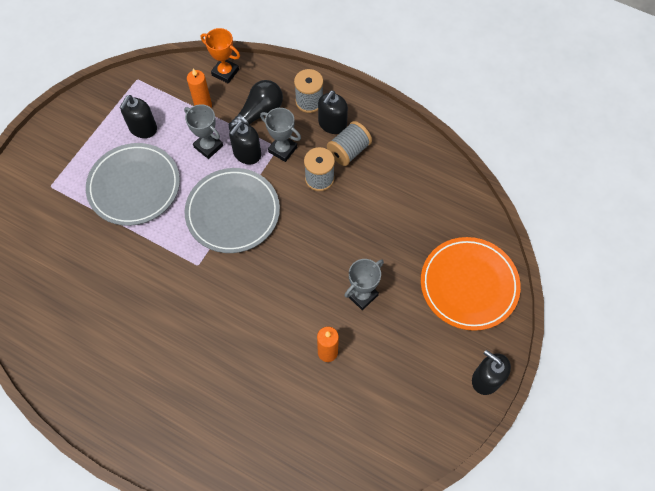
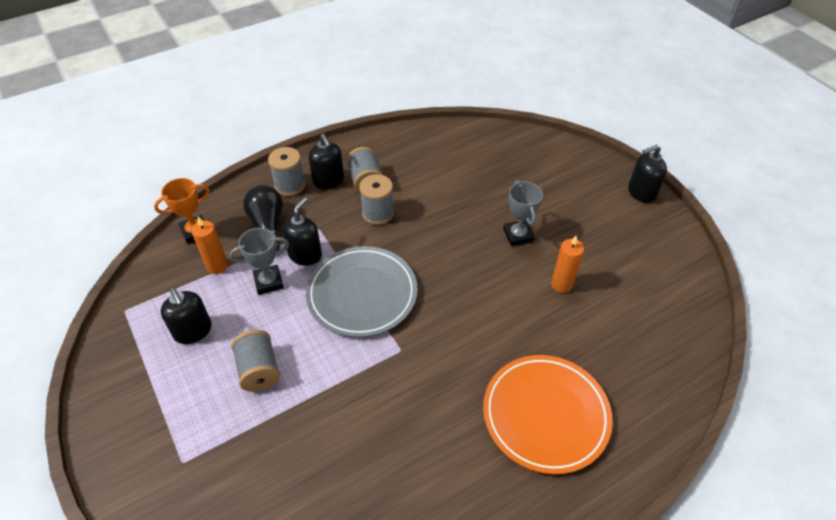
camera: 60 degrees left, 15 degrees down
grey plate [86,143,180,226] -> grey spool [231,330,280,392]
black soap dispenser [229,122,261,164] -> black soap dispenser turned 135 degrees counterclockwise [282,197,322,266]
grey trophy [260,108,301,162] -> none
orange plate [421,237,521,331] -> orange plate moved to [483,355,613,474]

